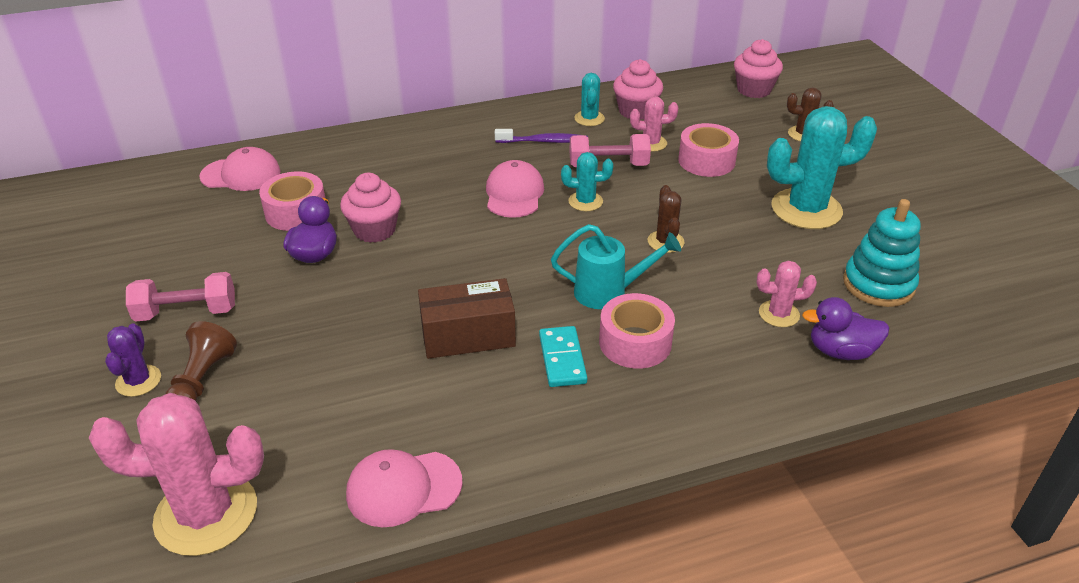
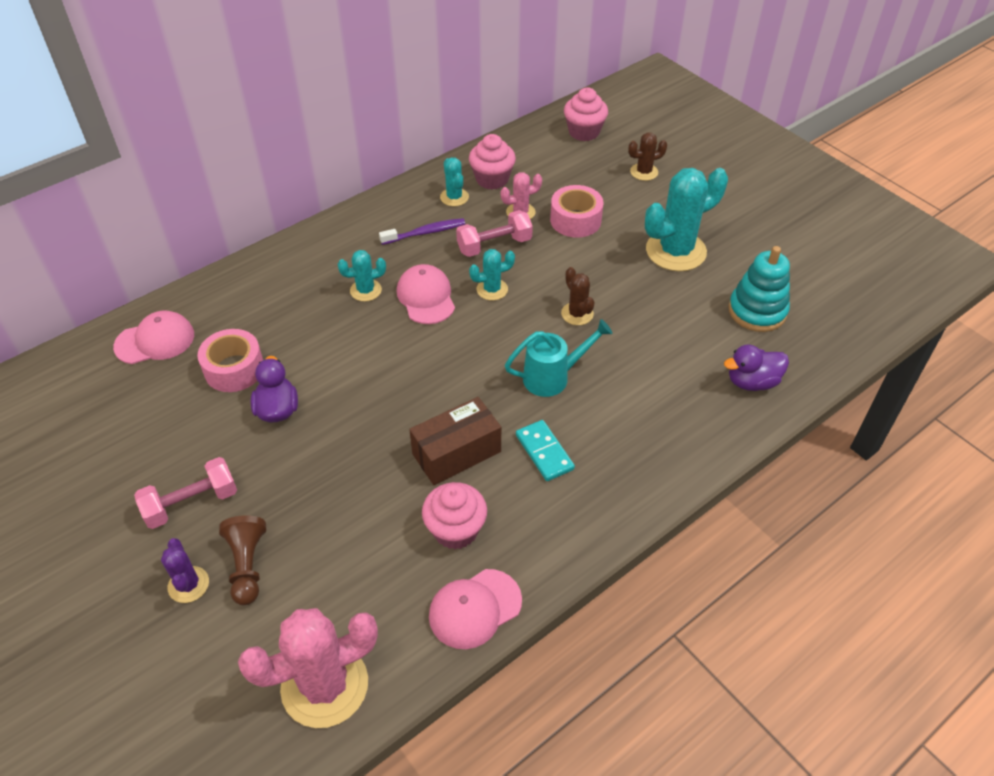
camera: 20 degrees left, 10 degrees up
pink cupcake [340,173,401,243] -> pink cupcake moved to [422,482,487,549]
pink tape [599,293,675,369] -> none
pink cactus [756,261,817,327] -> none
none -> turquoise cactus [338,250,386,302]

